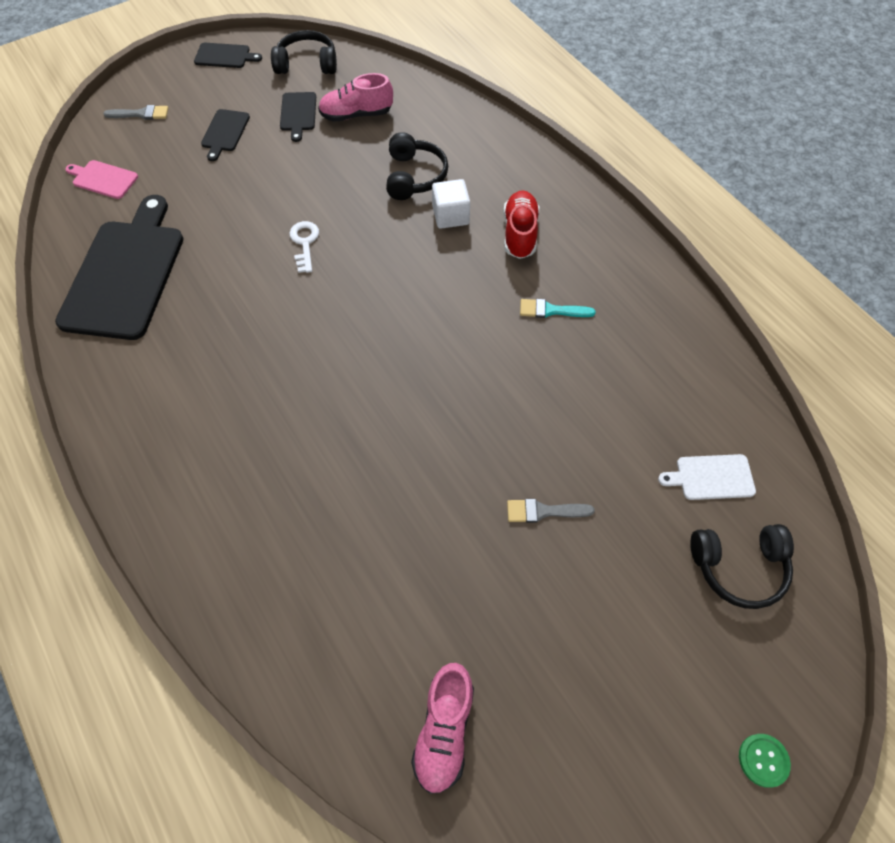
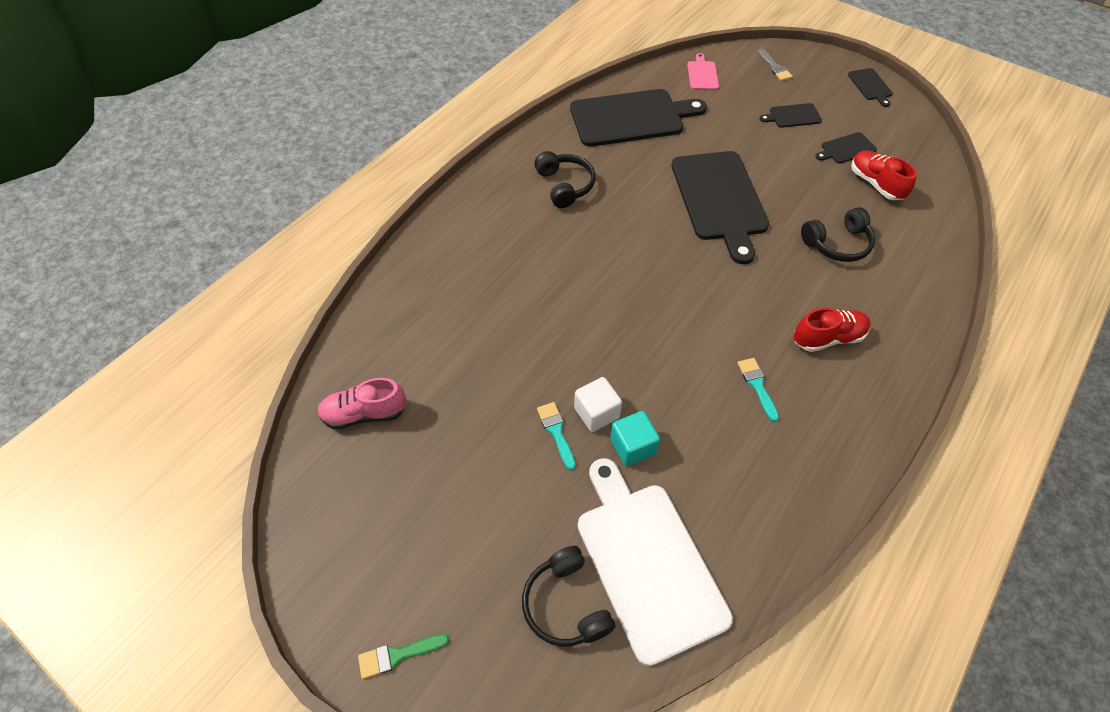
camera: 70 degrees right, 5 degrees down
black headphones [271,30,337,74] -> black headphones moved to [534,151,595,208]
white key [289,221,319,273] -> black cutting board [671,151,769,264]
pink shoe [318,73,393,122] -> red shoe [851,150,917,200]
white cube [432,179,470,229] -> white cube moved to [574,377,622,432]
grey brush [507,499,595,523] -> turquoise brush [537,402,576,470]
white cutting board [658,454,756,500] -> white cutting board [578,458,733,666], size x2.24
green button [739,734,791,788] -> green brush [358,634,449,679]
none -> turquoise cube [610,411,660,466]

